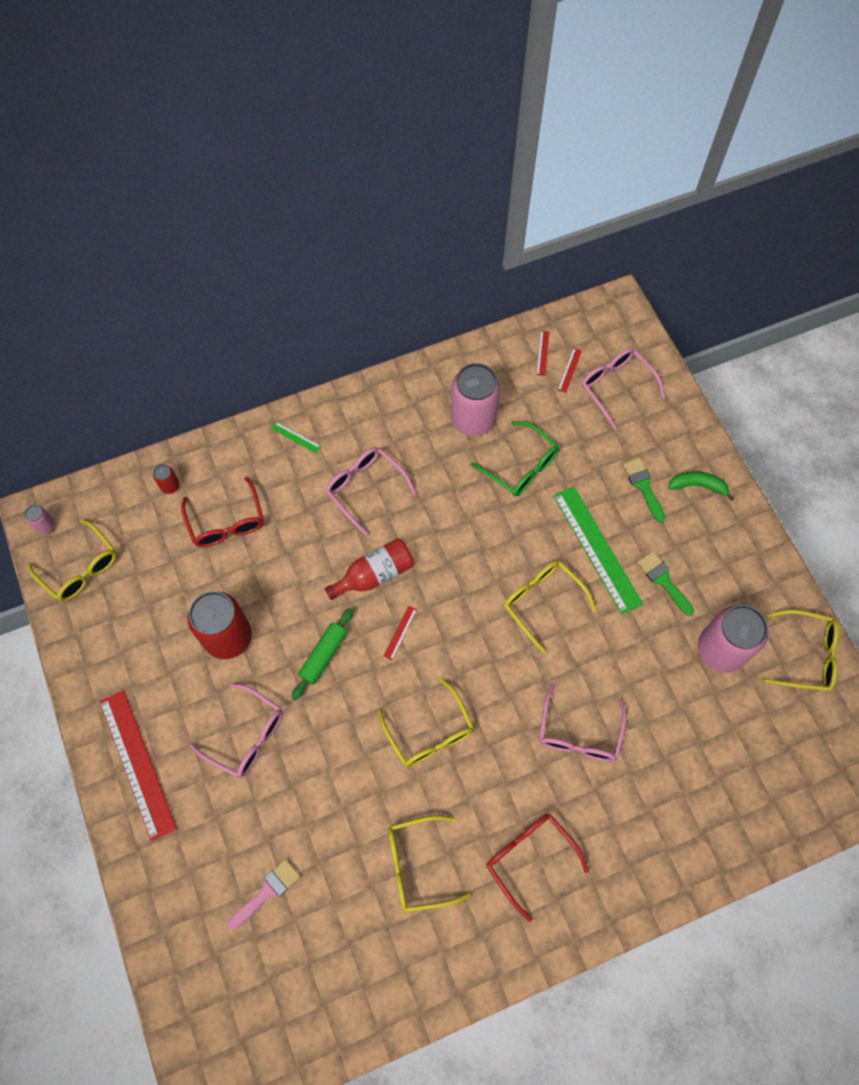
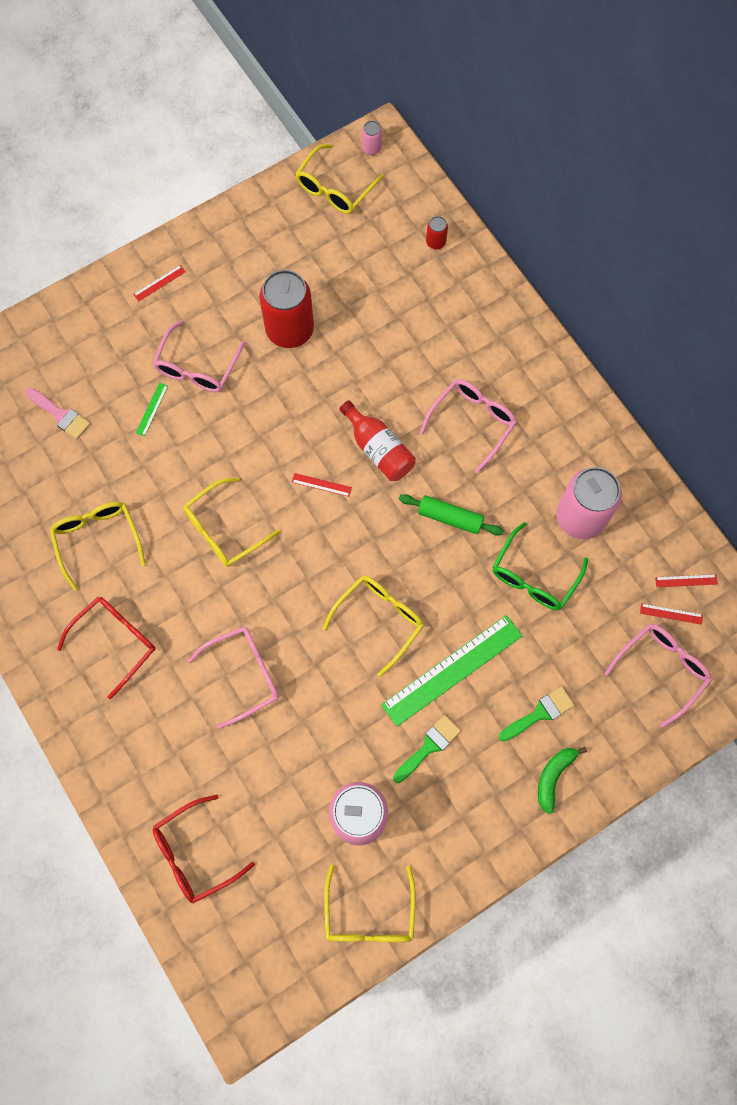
camera: 80 degrees right, 5 degrees up
red ruler [100,690,177,841] -> red ruler [133,265,186,301], size x0.40
red glasses [181,477,264,547] -> red glasses moved to [152,795,255,903]
green ruler [271,422,321,453] -> green ruler moved to [136,383,168,436]
green rolling pin [291,608,353,700] -> green rolling pin moved to [399,494,503,536]
pink glasses [539,683,626,762] -> pink glasses turned 150 degrees clockwise [188,627,279,729]
green banana [668,471,734,501] -> green banana turned 150 degrees counterclockwise [538,747,587,814]

